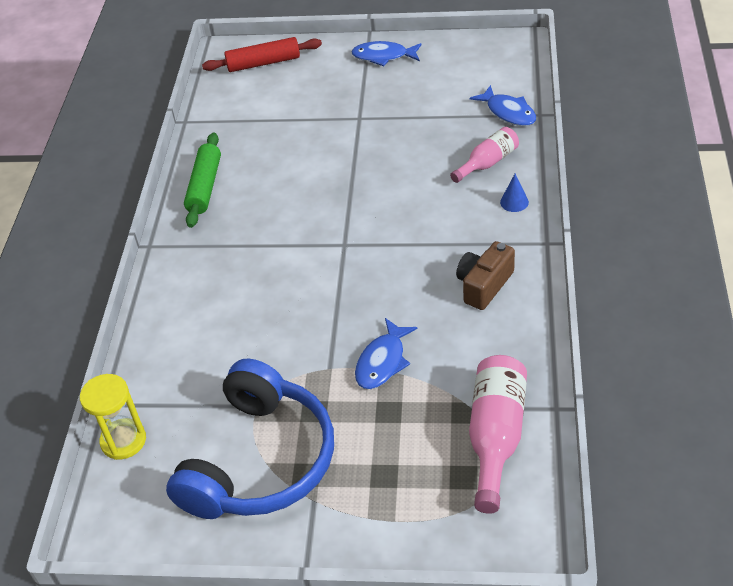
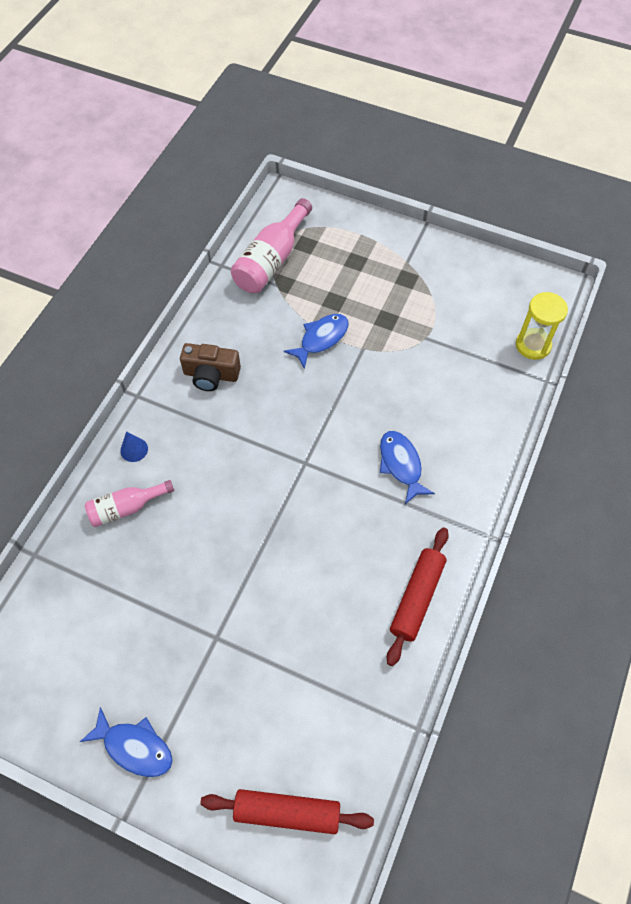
camera: 165 degrees left, 15 degrees up
blue headphones [166,359,334,519] -> none
green rolling pin [184,133,221,228] -> red rolling pin [387,527,449,666]
brown camera [456,241,515,310] -> brown camera turned 45 degrees clockwise [180,343,241,391]
blue fish [470,85,536,126] -> blue fish moved to [380,431,435,504]

